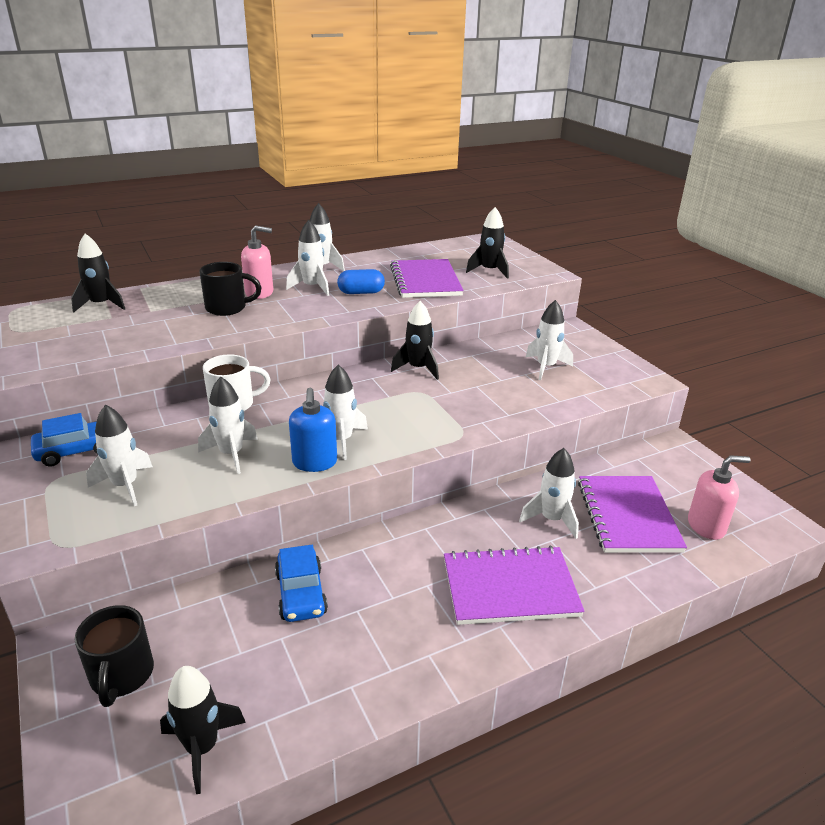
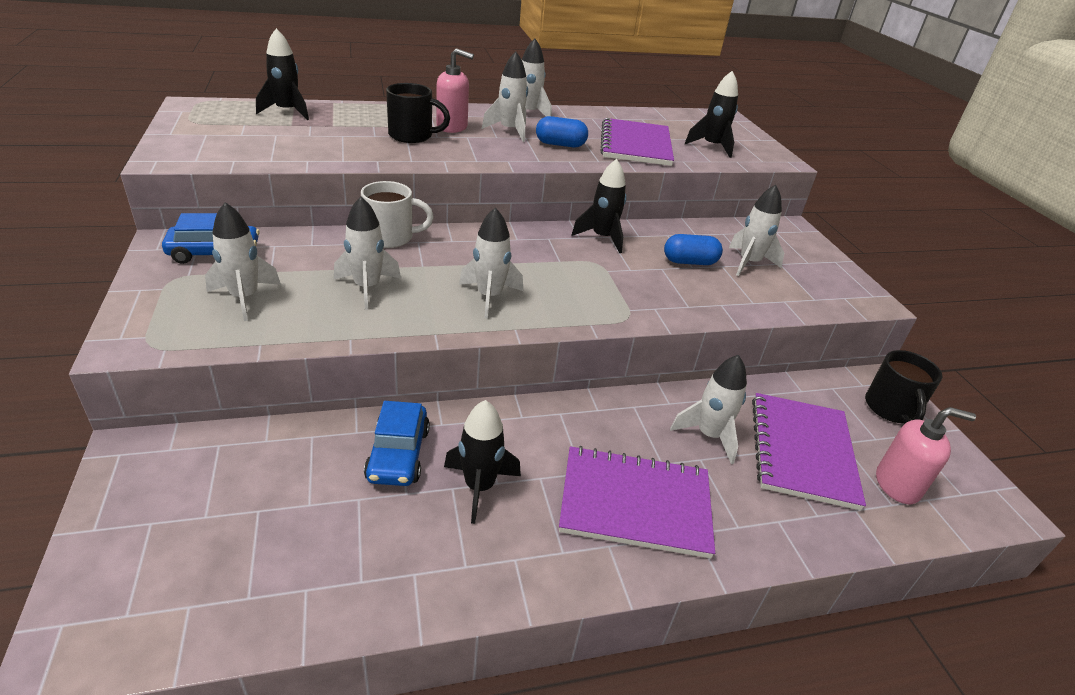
camera: 10 degrees right, 5 degrees up
black mug [75,605,154,707] -> black mug moved to [865,350,942,424]
black rocket [160,666,246,794] -> black rocket moved to [444,400,521,524]
blue soap dispenser [289,388,337,472] -> none
none -> blue capsule [664,234,723,265]

